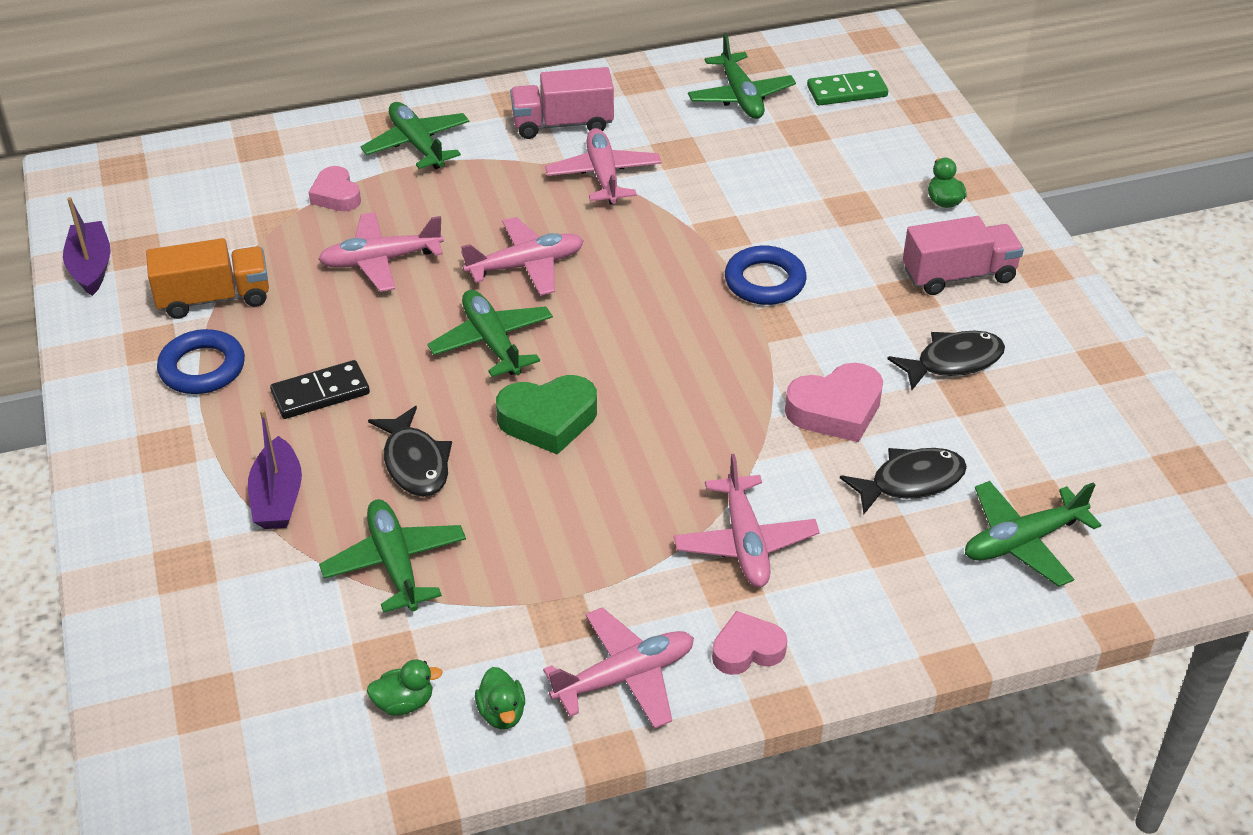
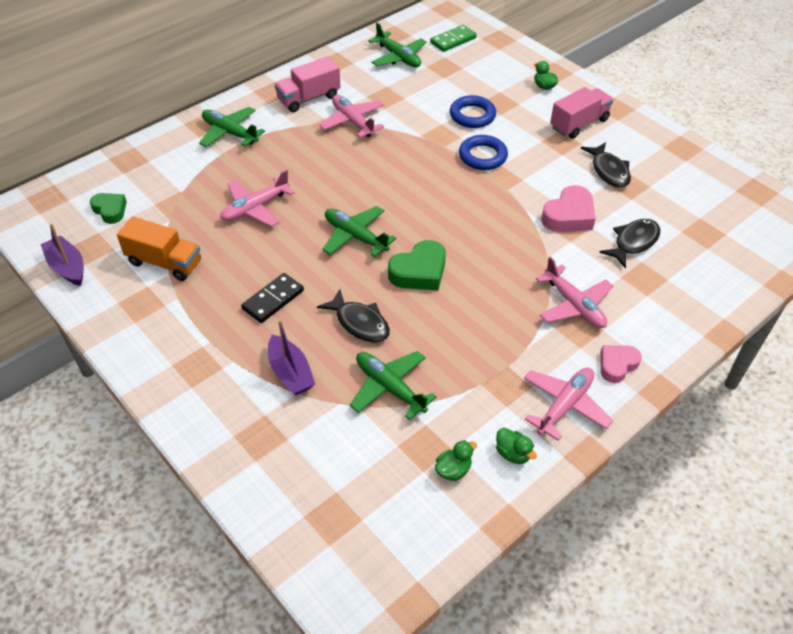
camera: 25 degrees left, 5 degrees up
orange truck [146,238,269,319] -> orange truck turned 60 degrees clockwise [117,217,201,281]
blue ring [157,329,245,394] -> blue ring moved to [450,95,496,128]
pink heart [308,166,361,211] -> none
pink plane [461,217,584,296] -> none
black fish [888,331,1005,390] -> black fish turned 120 degrees clockwise [581,142,631,188]
green plane [965,481,1101,587] -> none
none -> green heart [90,193,127,224]

